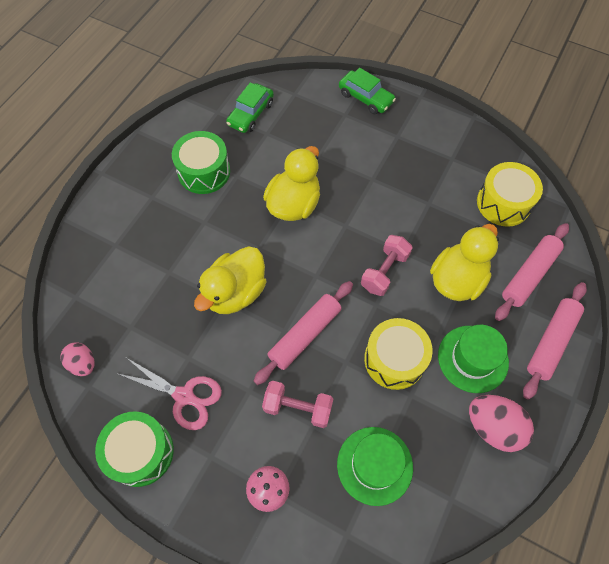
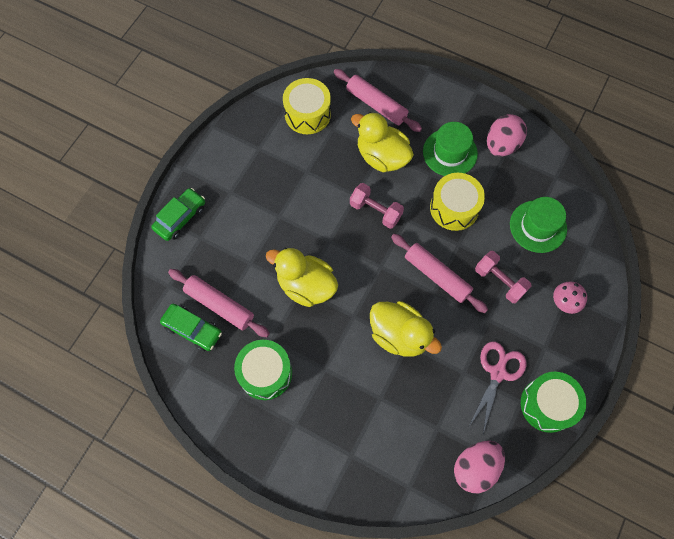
camera: 90 degrees left, 5 degrees up
pink egg [61,342,95,376] -> pink egg [454,441,505,493], size x1.60
pink dumbbell [262,381,333,428] -> pink dumbbell turned 60 degrees counterclockwise [475,251,531,303]
pink rolling pin [523,282,587,400] -> pink rolling pin moved to [168,269,270,337]

